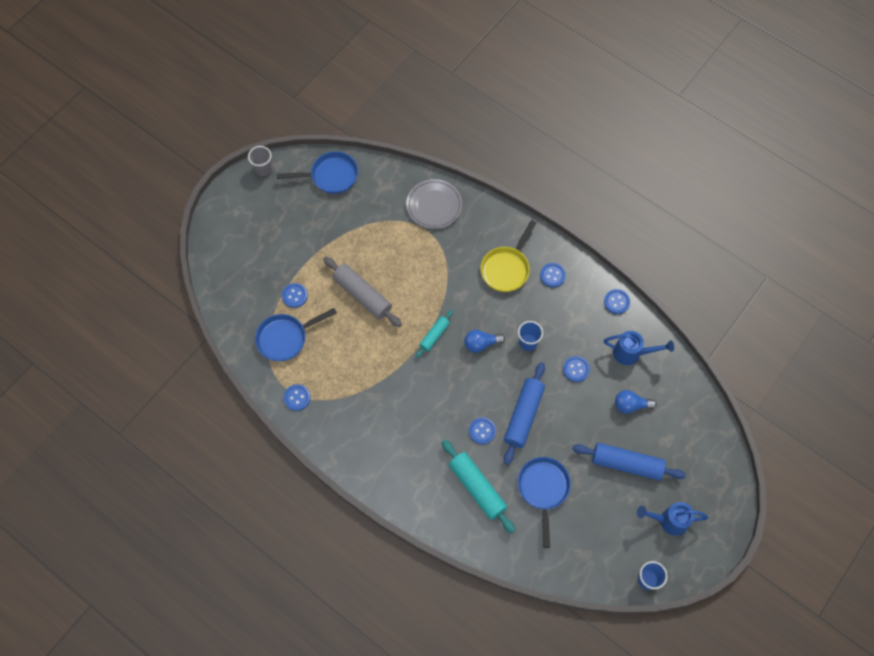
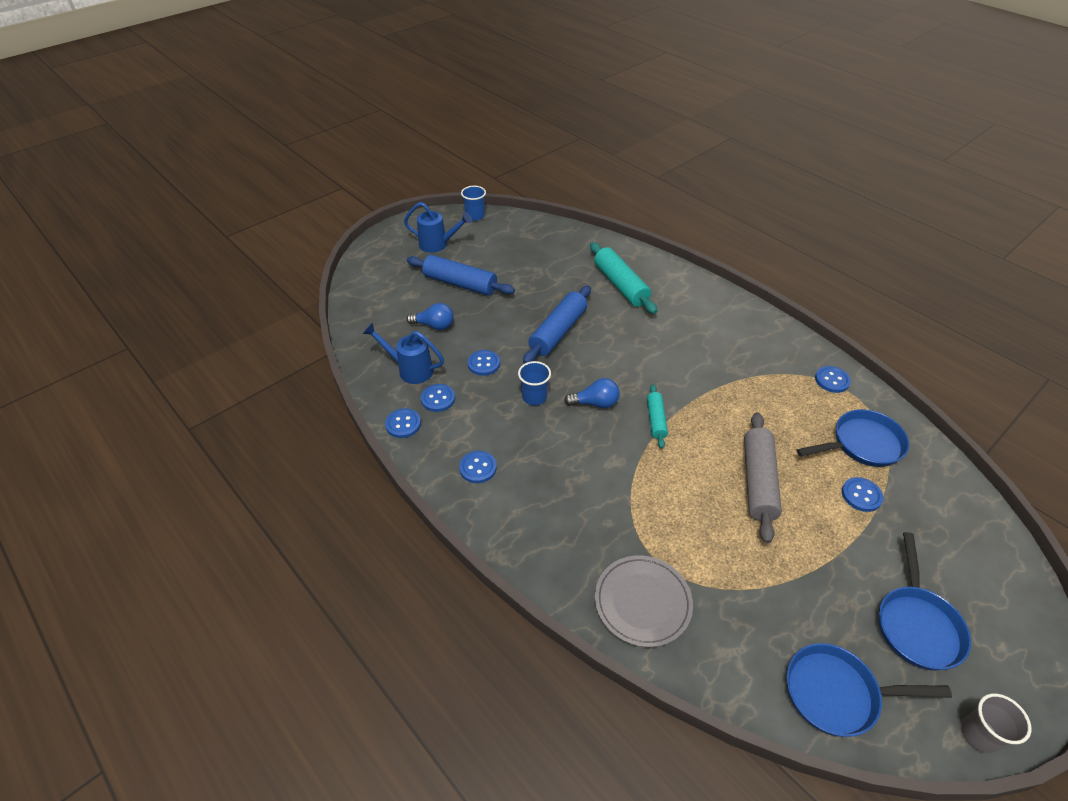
camera: 170 degrees left, 20 degrees down
grey rolling pin [323,257,402,327] -> grey rolling pin turned 45 degrees clockwise [744,412,782,543]
turquoise rolling pin [416,310,453,358] -> turquoise rolling pin turned 45 degrees counterclockwise [647,384,668,449]
blue button [469,417,496,444] -> blue button moved to [421,384,455,412]
yellow pan [480,220,536,292] -> none
blue pan [517,457,571,548] -> blue pan moved to [878,532,971,671]

